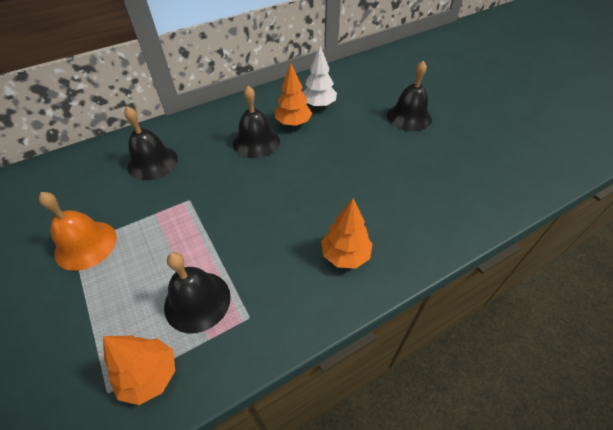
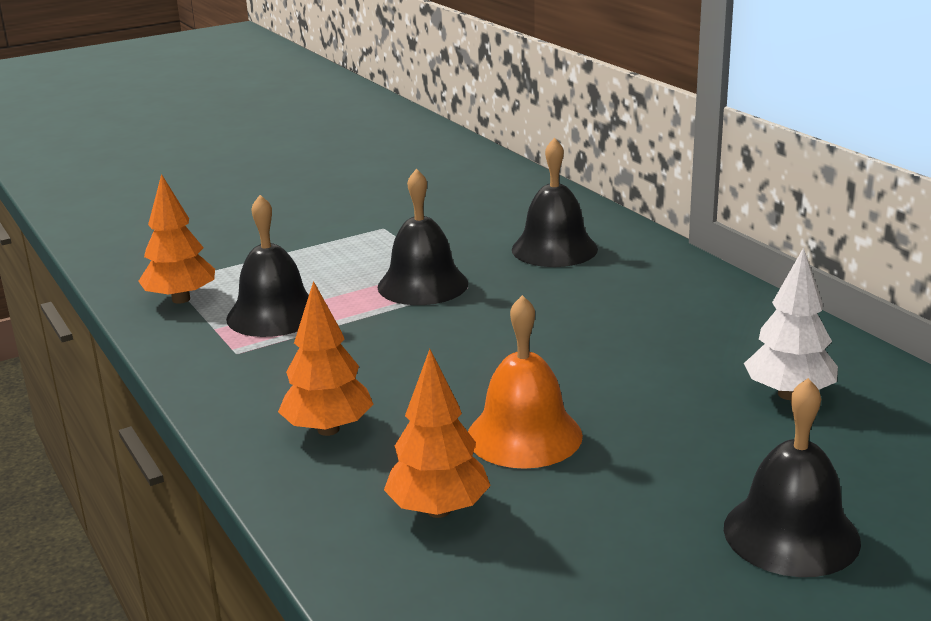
camera: 90 degrees right, 25 degrees down
orange bell [39,192,117,271] -> orange bell moved to [468,295,583,469]
black bell [233,86,280,158] -> black bell moved to [377,169,468,305]
orange tree [275,63,312,126] -> orange tree moved to [384,349,491,518]

